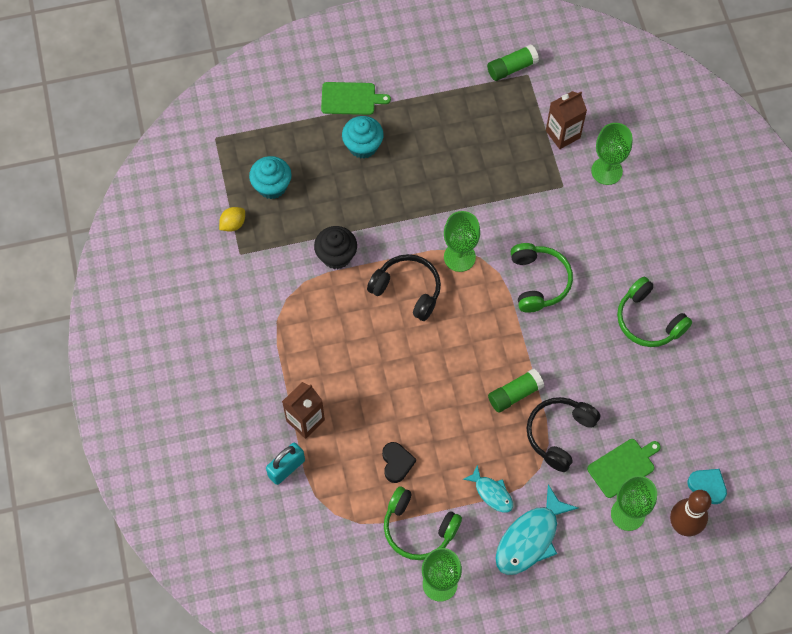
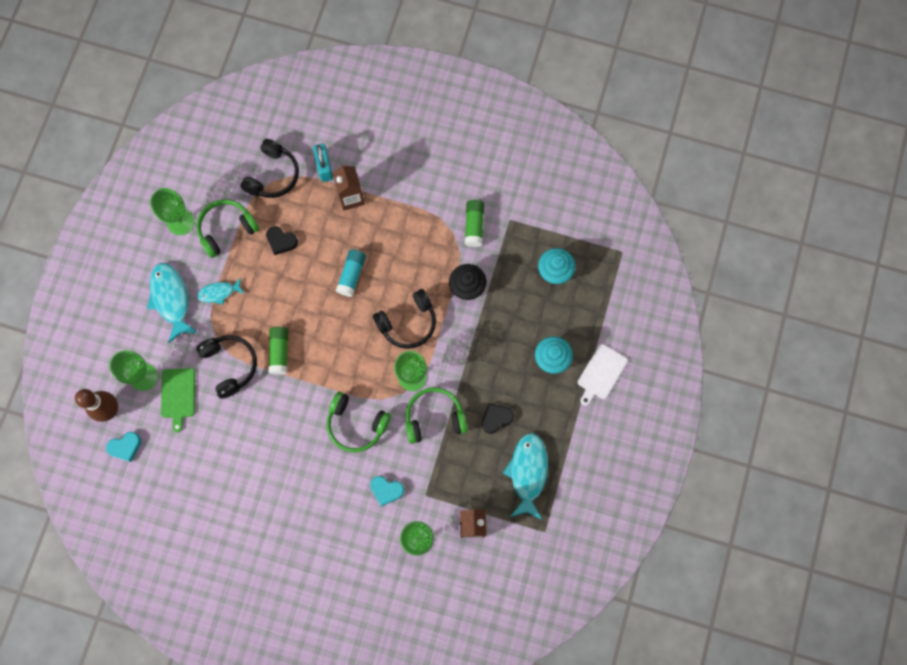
camera: 120 degrees right, 10 degrees up
yellow lemon [219,207,245,232] -> none
green cutting board [321,82,391,115] -> white cutting board [578,344,628,406]
green glue stick [487,44,539,81] -> green glue stick moved to [465,200,484,247]
green headphones [617,276,692,347] -> green headphones moved to [405,387,468,444]
none -> black headphones [240,139,299,198]
none -> turquoise glue stick [336,249,366,297]
none -> turquoise heart [370,476,404,506]
none -> black heart [482,404,514,434]
none -> turquoise fish [503,433,548,520]

